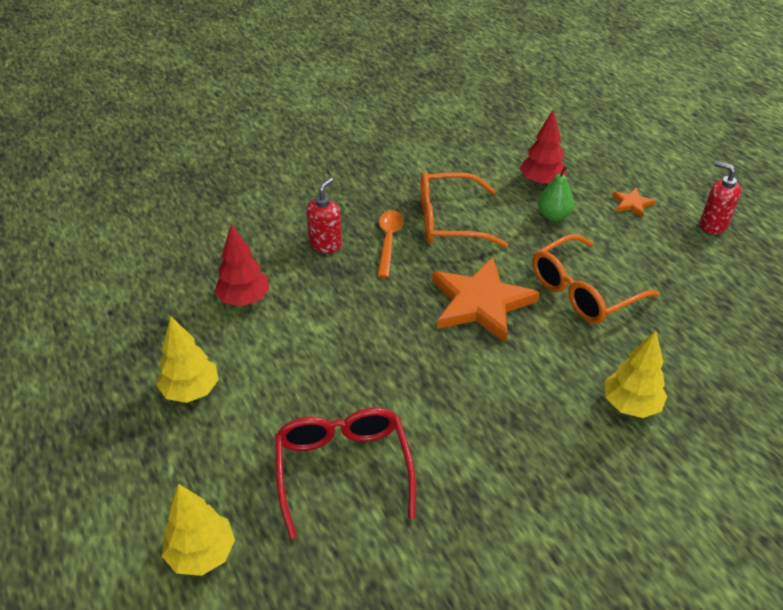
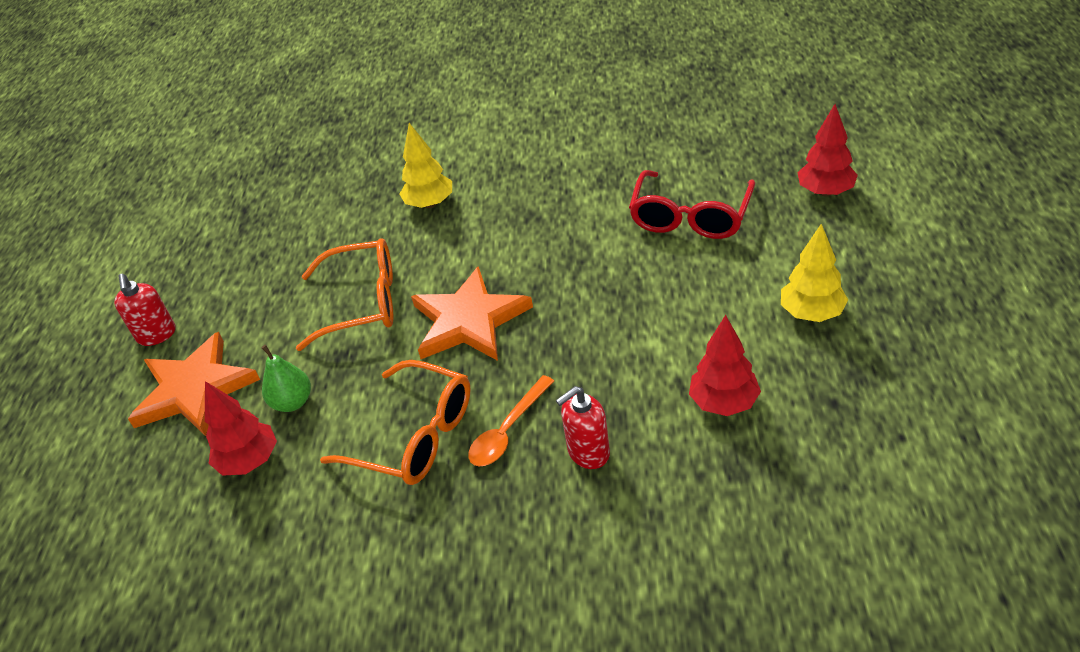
camera: 145 degrees left, 0 degrees up
yellow tree [162,484,235,576] -> red tree [797,104,858,197]
orange star [612,188,655,218] -> orange star [128,332,260,436], size x2.28

